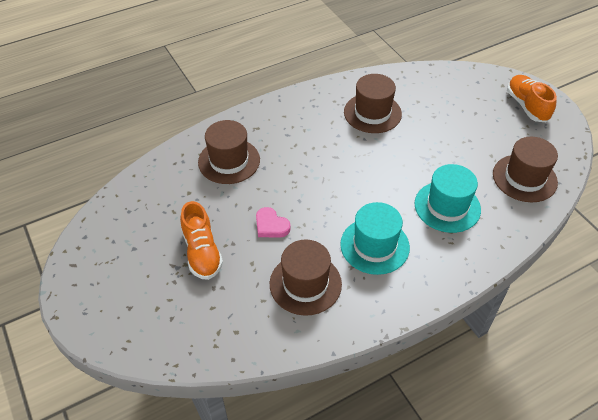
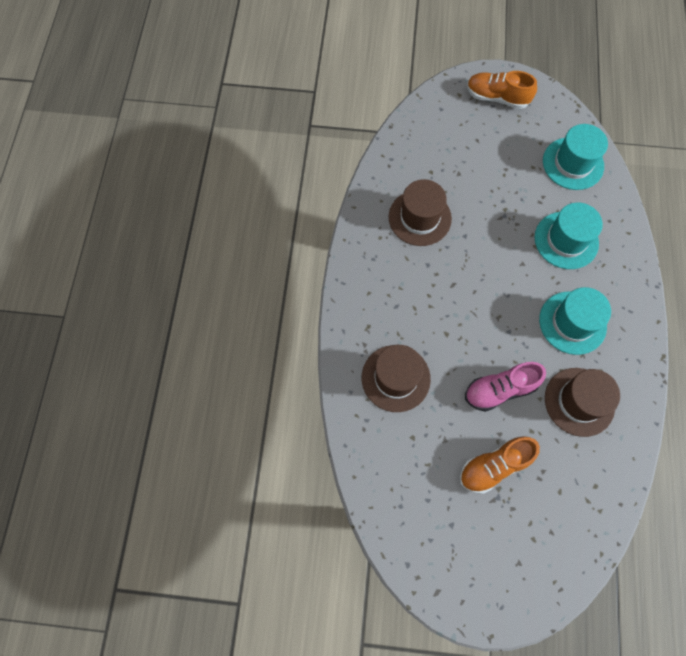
camera: 55 degrees left, 20 degrees up
orange shoe [180,201,223,280] -> orange shoe turned 135 degrees clockwise [460,436,540,494]
pink heart [256,207,291,238] -> pink shoe [465,362,546,412]
brown hat [493,137,558,202] -> turquoise hat [543,124,608,190]

